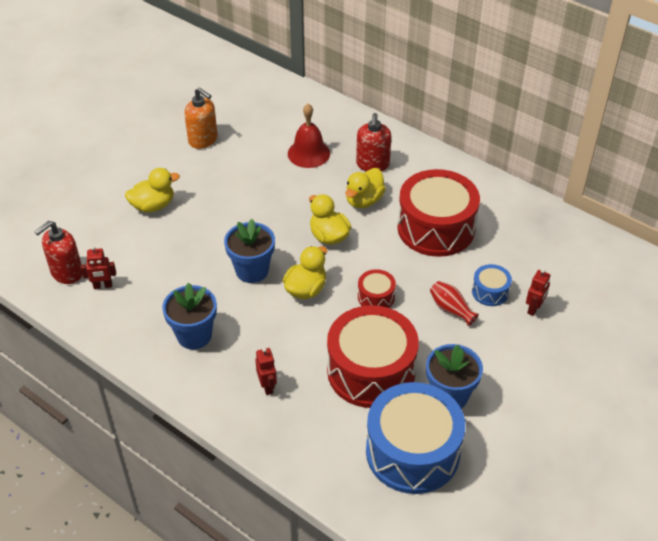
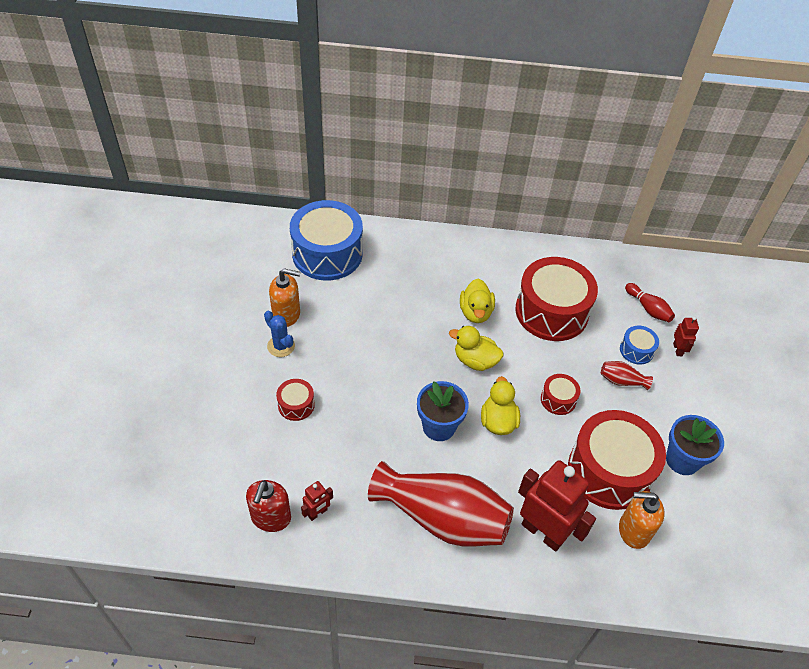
camera: 35 degrees left, 5 degrees up
yellow duck [125,168,180,212] -> red drum [276,379,315,421]
blue flower pot [162,282,217,349] -> red vase [368,461,514,546]
red robot [255,347,277,395] -> red robot [518,460,596,552], size x2.19
red bell [288,104,330,168] -> none
red soap dispenser [356,113,391,171] -> none
blue drum [366,382,465,494] -> blue drum moved to [290,200,363,281]
none -> blue cactus [264,310,295,357]
none -> orange soap dispenser [619,491,665,549]
none -> red bowling pin [625,283,675,322]

